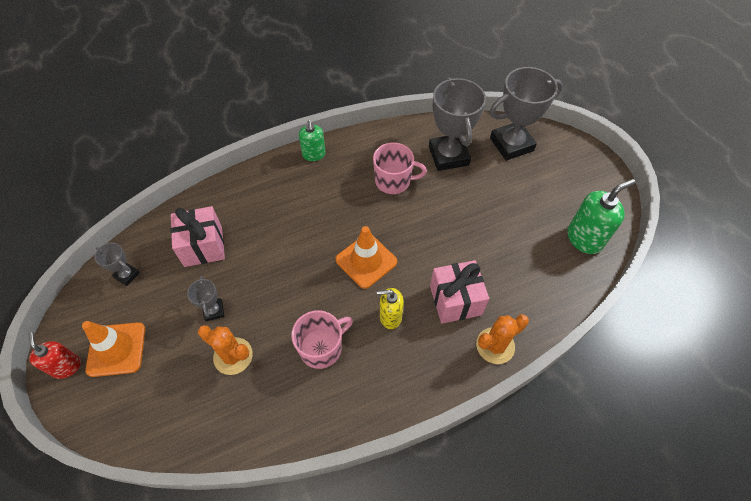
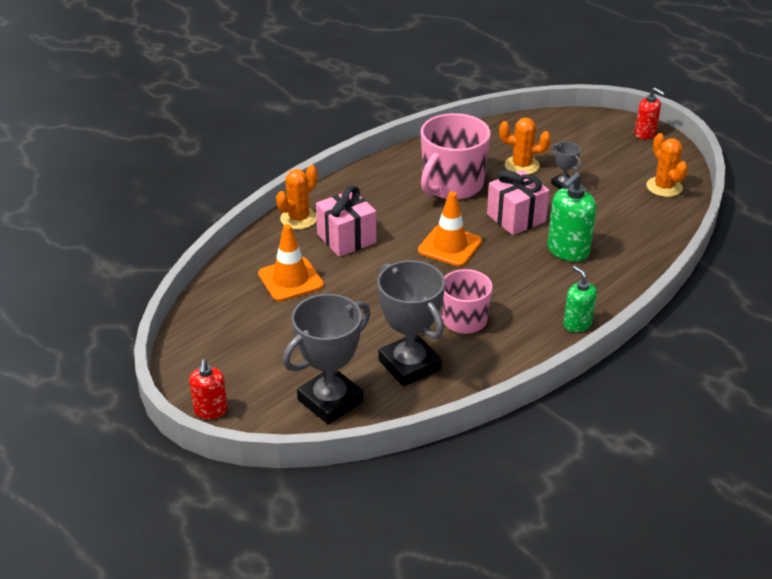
camera: 160 degrees right, 20 degrees down
orange traffic cone [82,321,145,377] -> orange traffic cone moved to [258,224,324,302]
grey trophy [95,243,140,286] -> orange cactus [646,133,688,197]
pink gift [171,206,225,267] -> pink gift moved to [487,170,550,235]
pink mug [291,310,353,369] -> pink mug [421,113,491,200], size x1.57
yellow soap dispenser [377,288,404,329] -> none
green soap dispenser [568,179,635,254] -> green soap dispenser moved to [548,172,597,262]
none -> red soap dispenser [189,359,228,419]

